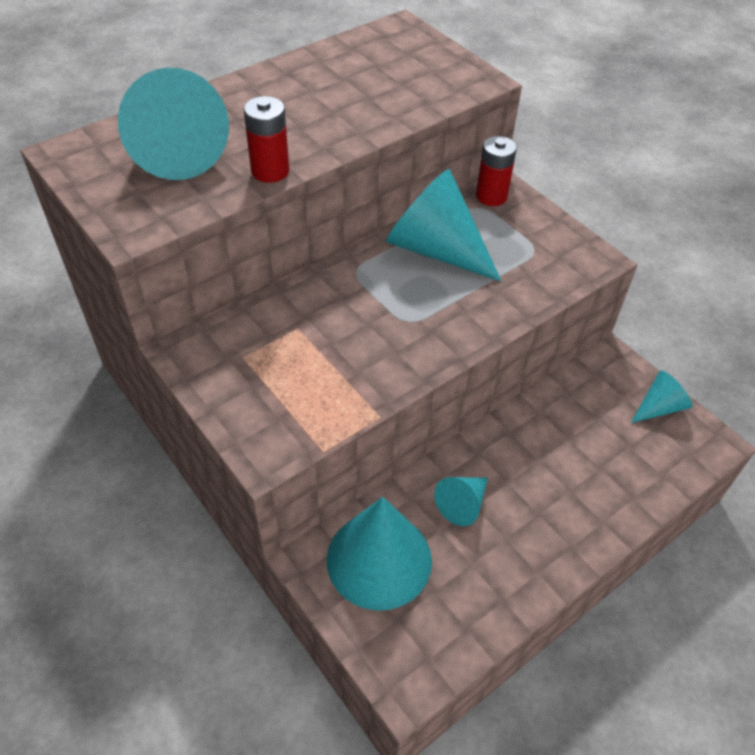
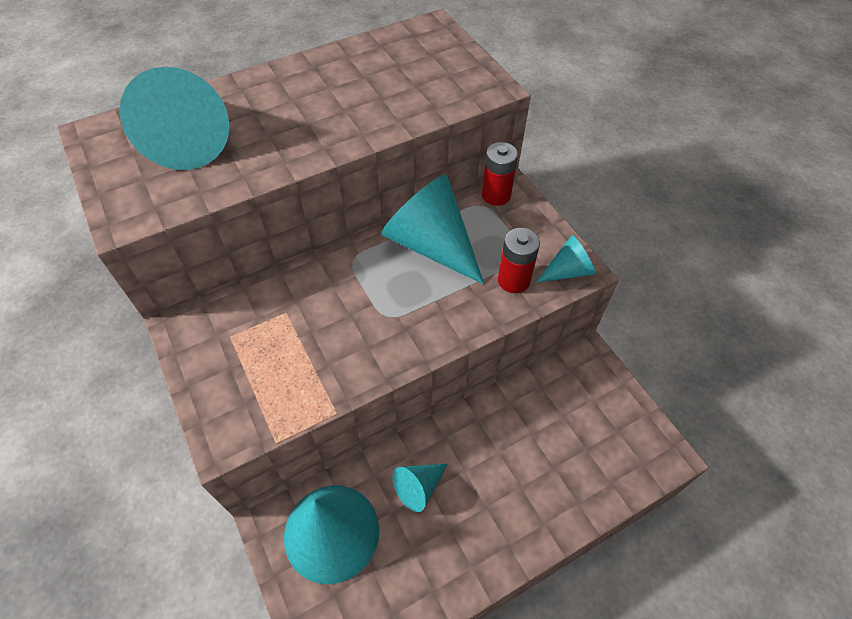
camera: 10 degrees right, 5 degrees up
red battery [243,96,289,183] -> red battery moved to [498,228,540,293]
turquoise cone [631,370,692,423] -> turquoise cone moved to [536,235,596,283]

